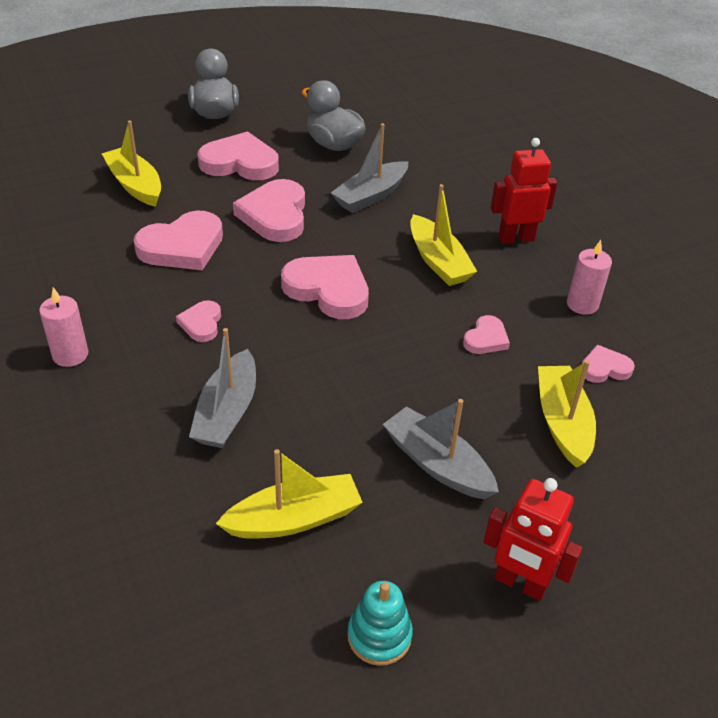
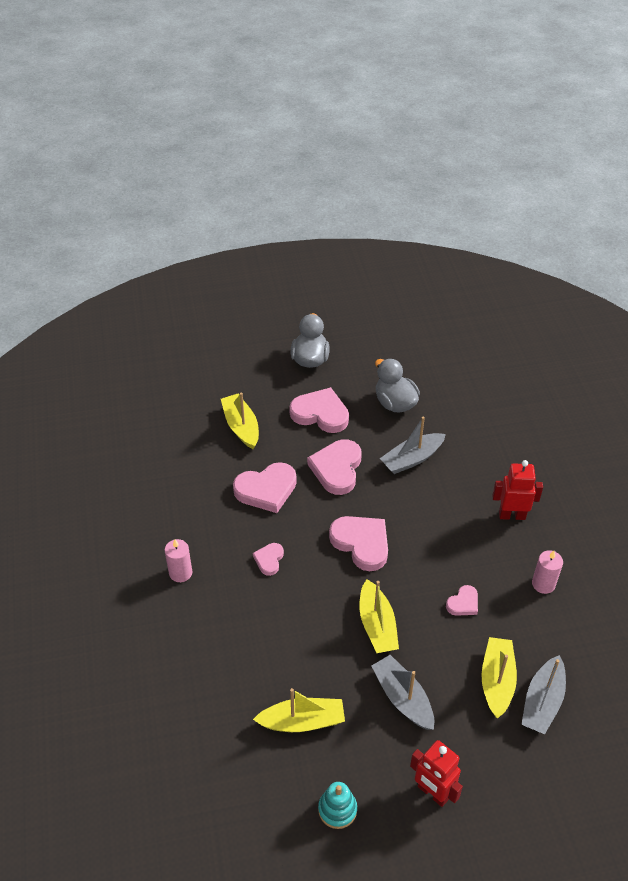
camera: 15 degrees right, 5 degrees up
grey boat [189,328,256,448] -> grey boat moved to [521,655,566,734]
yellow boat [410,184,477,286] -> yellow boat moved to [360,579,399,653]
pink heart [582,345,635,383] -> none

